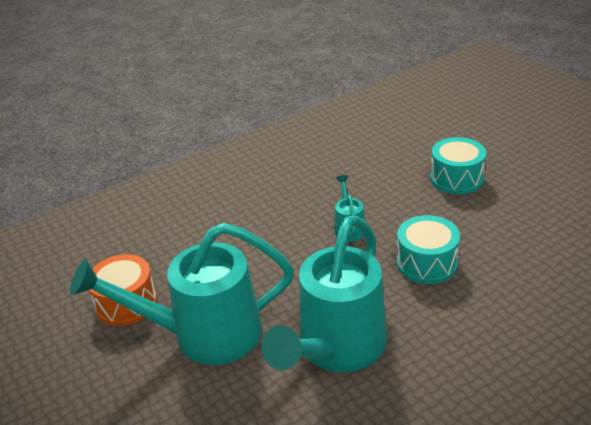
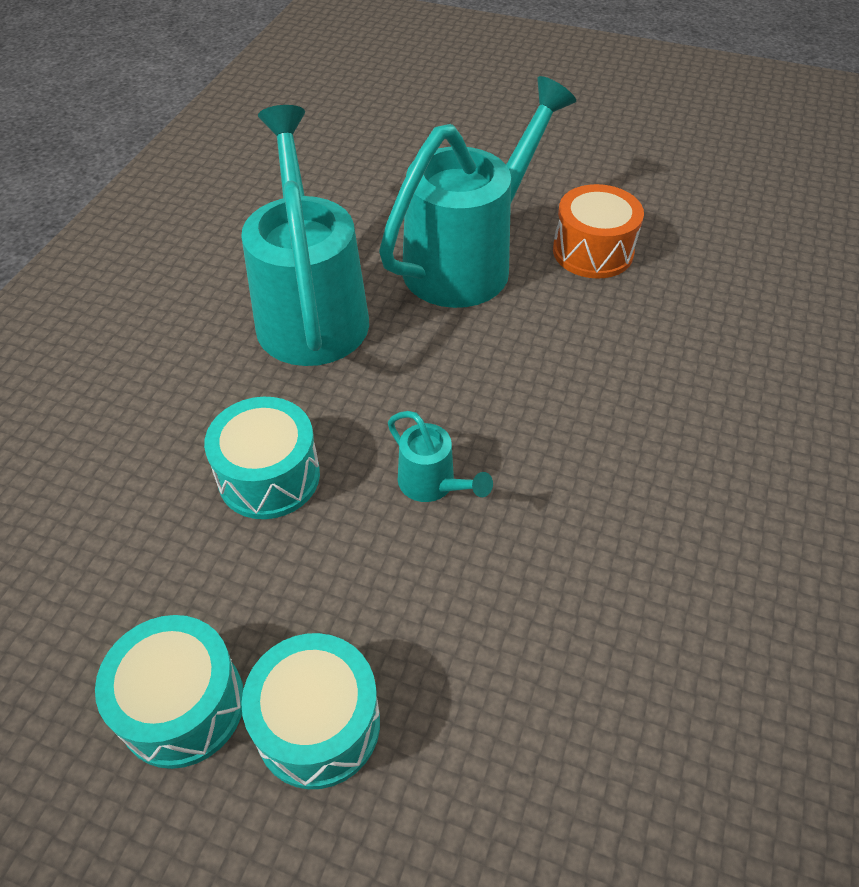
camera: 140 degrees right, 15 degrees up
none -> turquoise drum [95,615,244,769]

